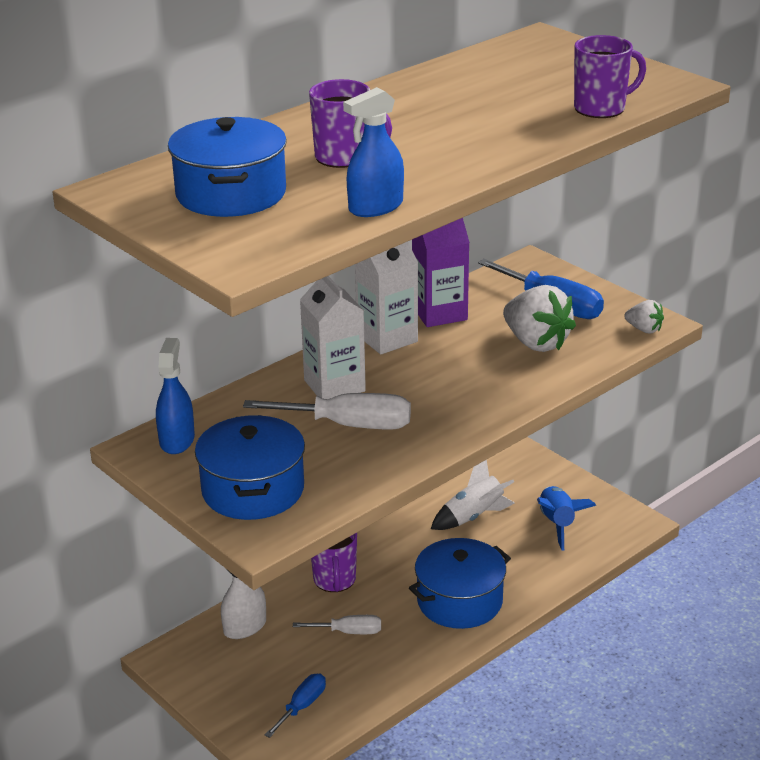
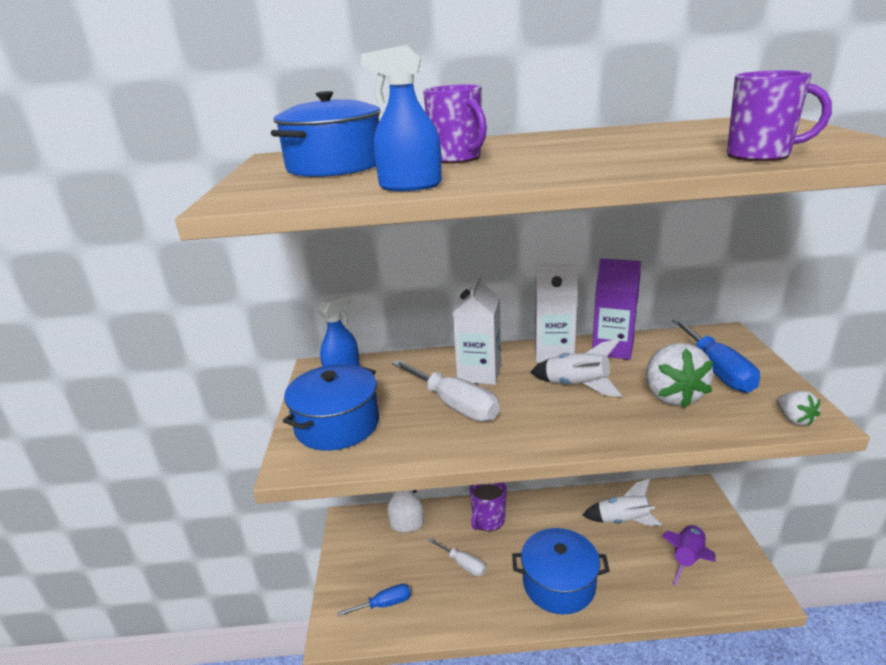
camera: 40 degrees right, 5 degrees down
blue rocket [537,486,596,550] -> purple rocket [662,525,716,586]
none -> white rocket [530,339,622,397]

